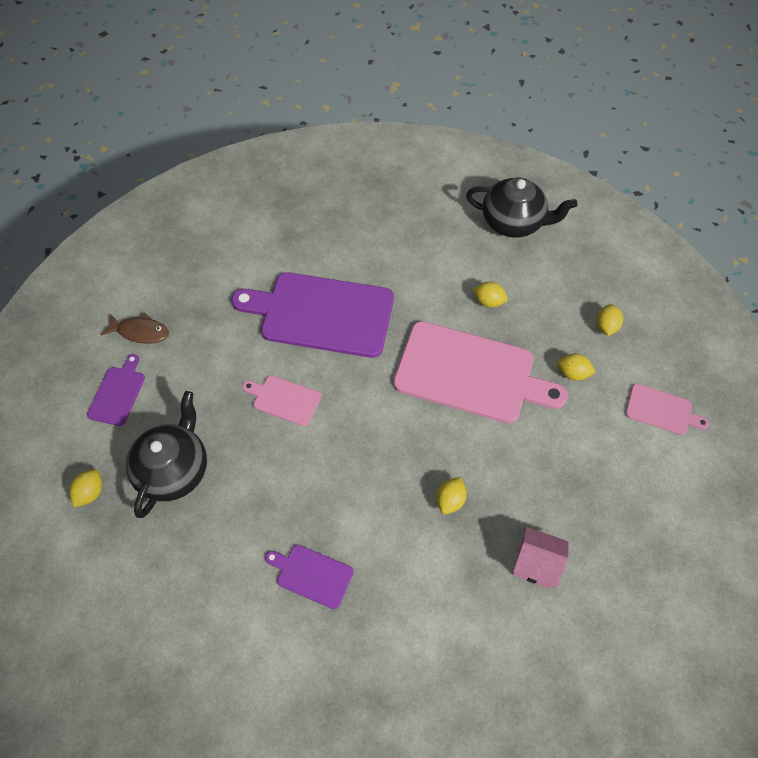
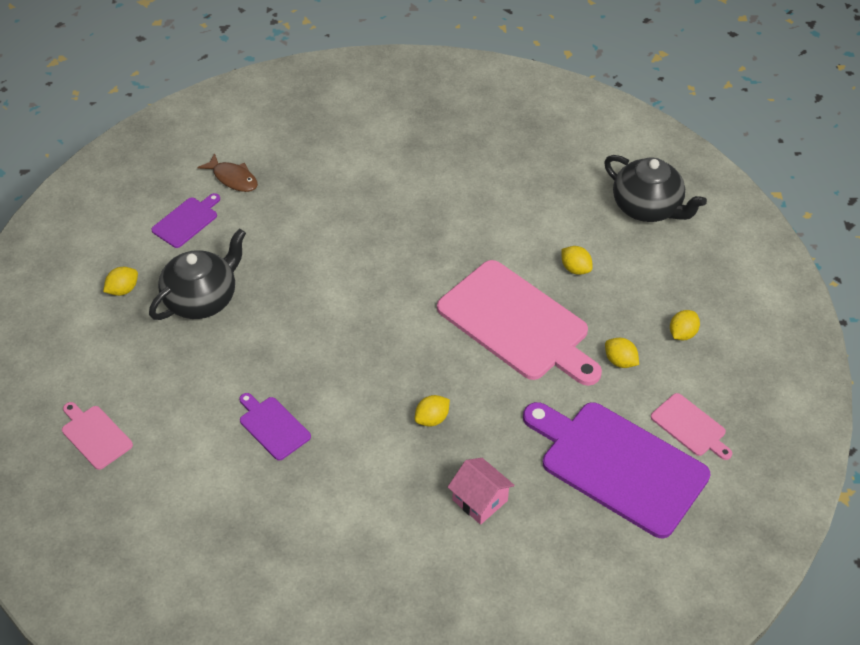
camera: 25 degrees right, 10 degrees down
purple cutting board [231,272,394,358] -> purple cutting board moved to [523,402,711,538]
pink cutting board [242,375,321,426] -> pink cutting board moved to [62,402,133,470]

